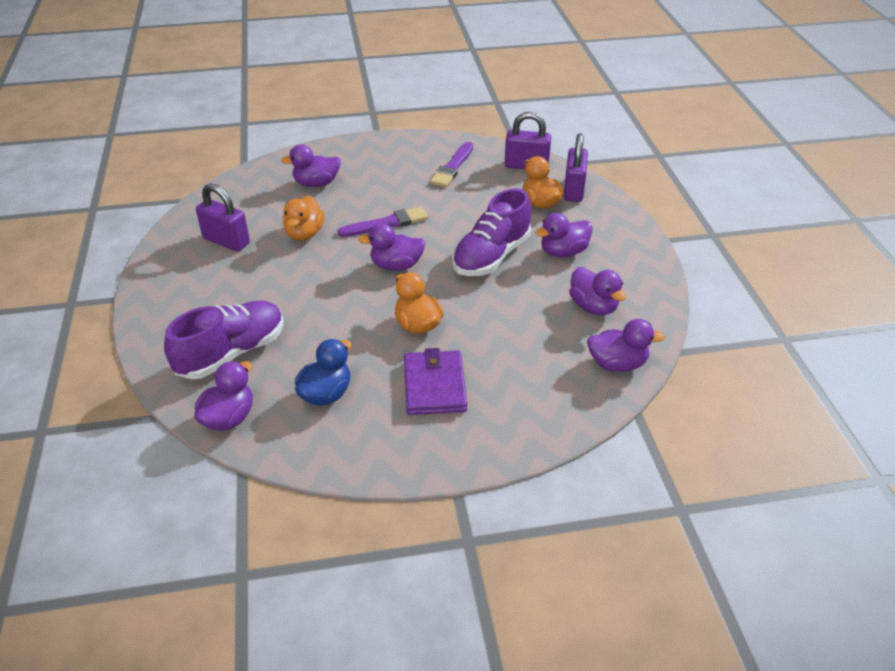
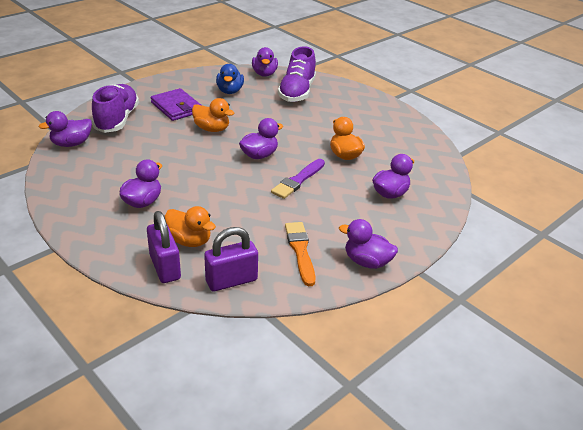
camera: 145 degrees right, 5 degrees down
purple padlock [196,184,250,251] -> none
purple brush [430,142,473,187] -> orange brush [285,222,316,286]
purple shoe [452,188,531,276] -> purple shoe moved to [92,84,139,133]
purple duck [569,267,626,315] -> purple duck moved to [339,219,398,269]

